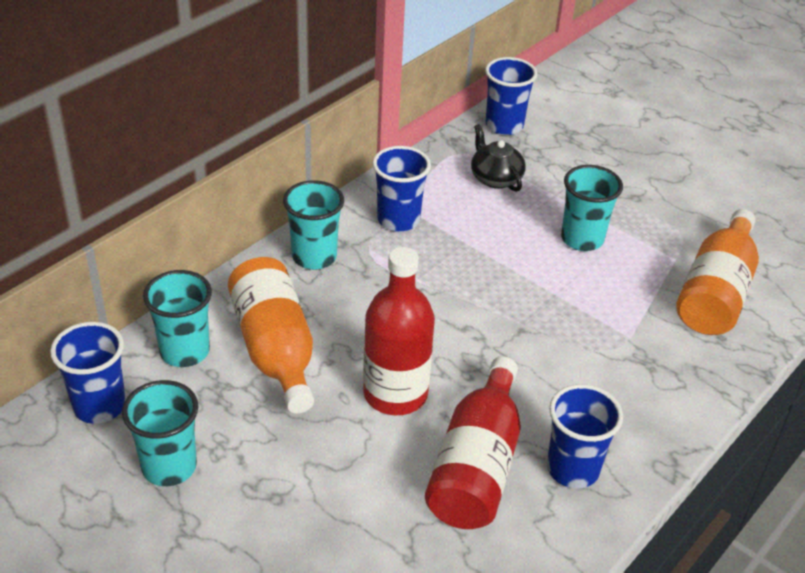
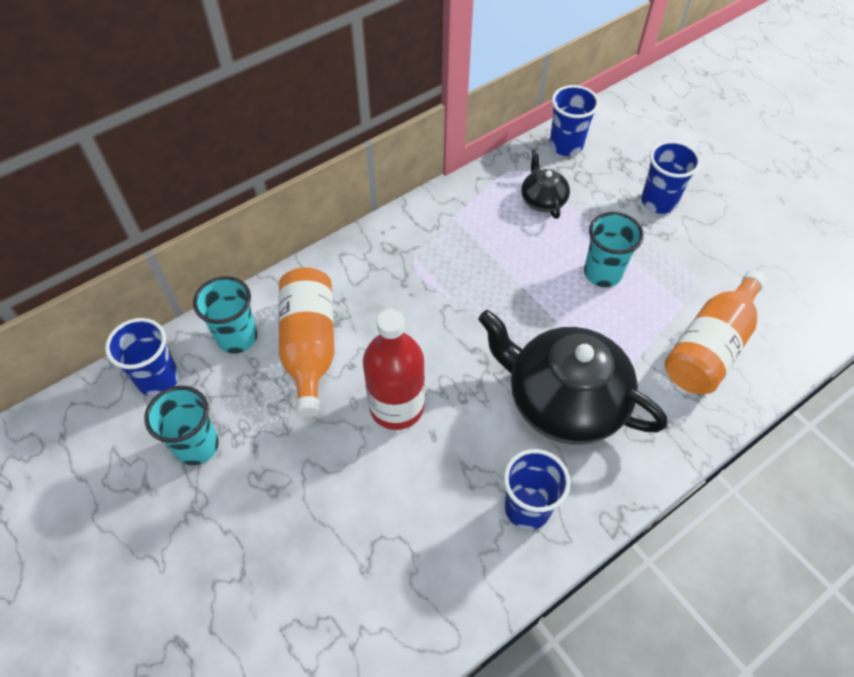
camera: 15 degrees right, 15 degrees up
turquoise cup [283,180,344,270] -> none
blue cup [372,146,431,232] -> blue cup moved to [641,141,701,214]
red bottle [425,356,521,529] -> none
none -> black teapot [478,310,668,445]

